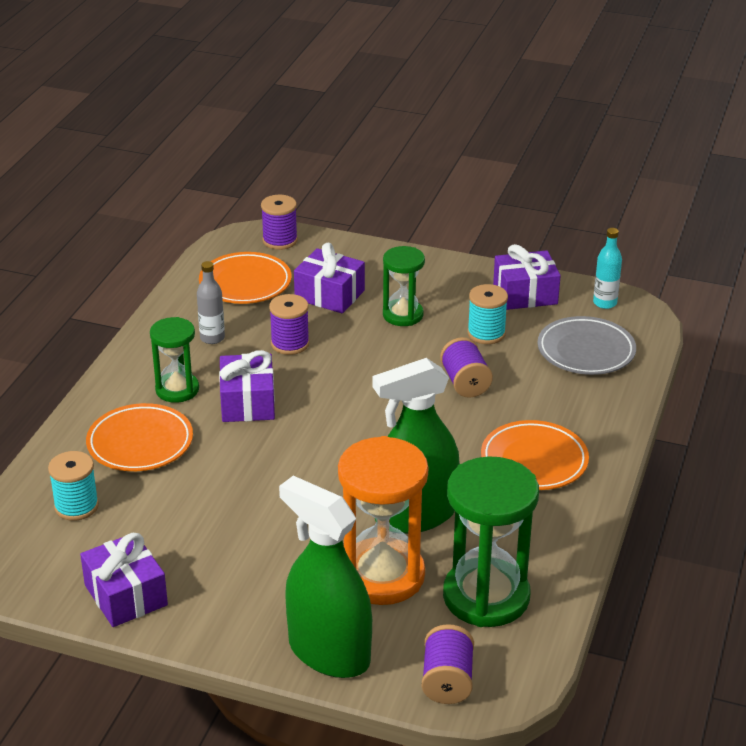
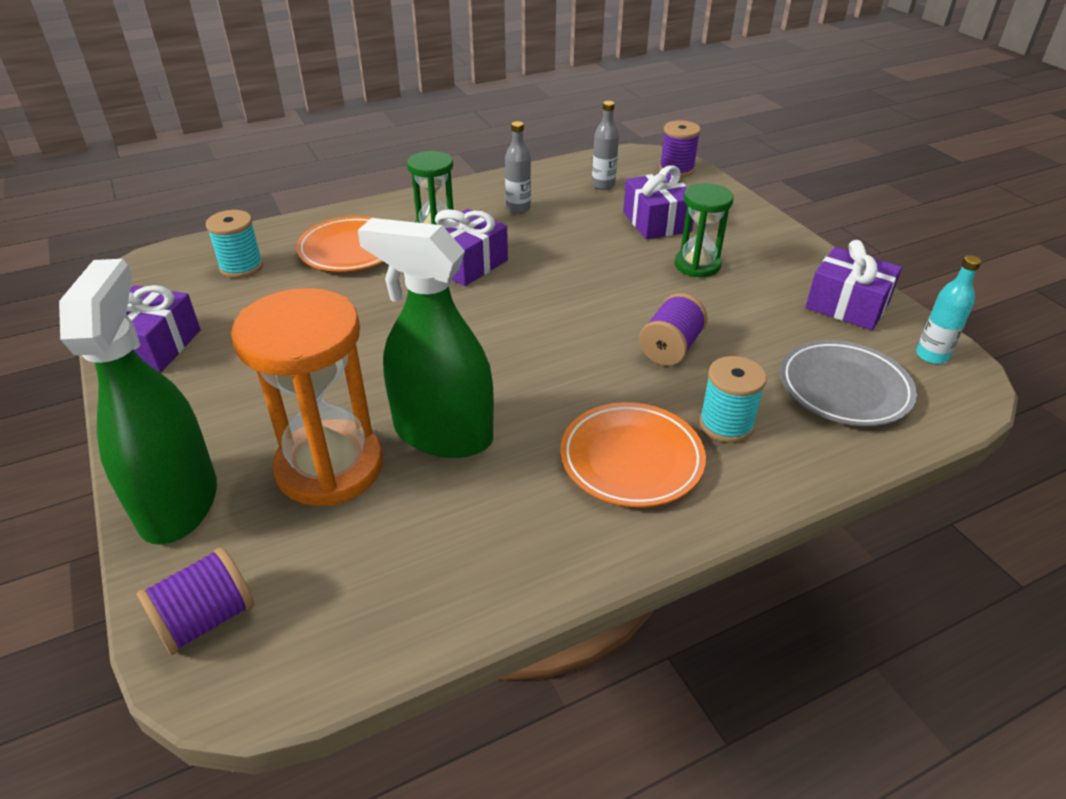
camera: 45 degrees right, 5 degrees up
orange plate [199,252,292,304] -> grey bottle [592,101,619,190]
purple spool [269,294,310,355] -> none
green hourglass [443,456,539,627] -> none
turquoise spool [467,284,508,344] -> turquoise spool moved to [699,356,767,443]

